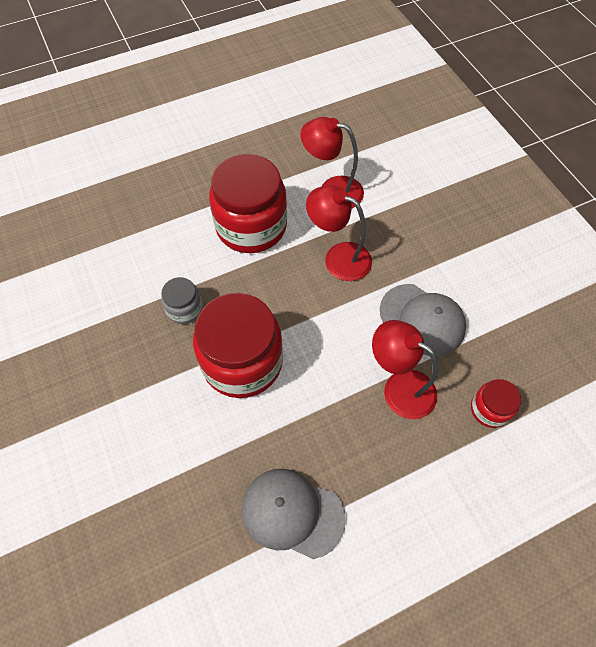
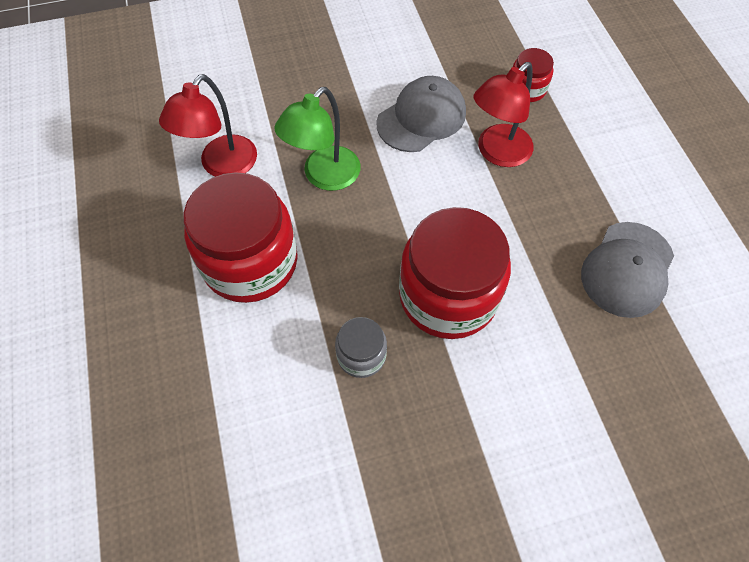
camera: 80 degrees left, 0 degrees up
red lamp [306,185,372,281] -> green lamp [274,87,360,191]

